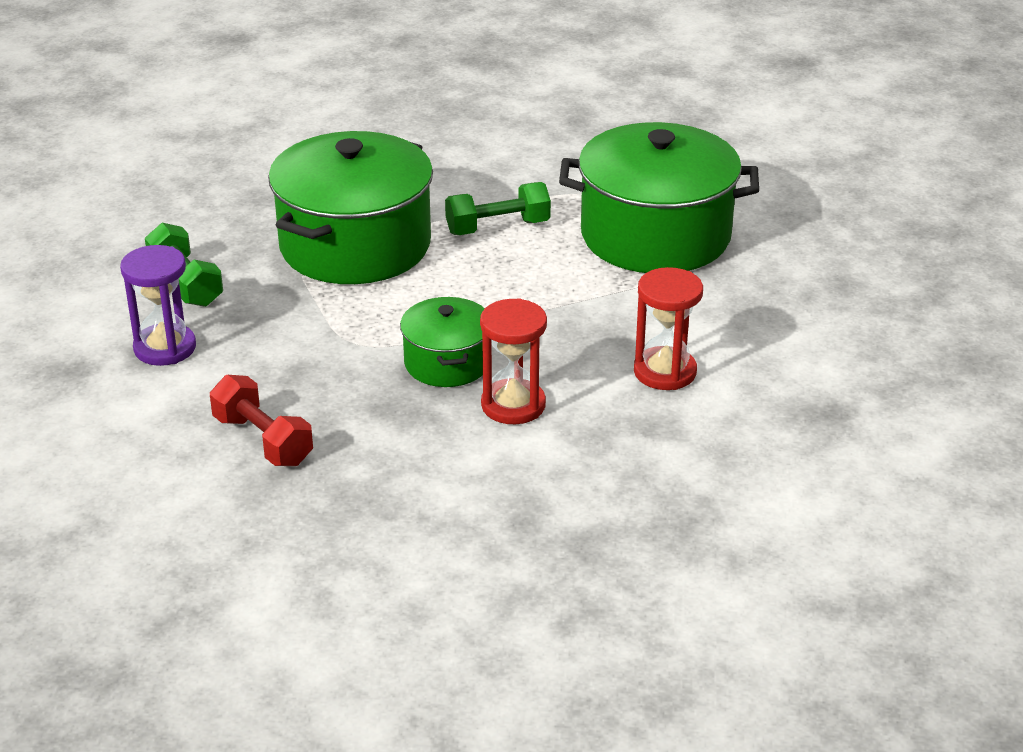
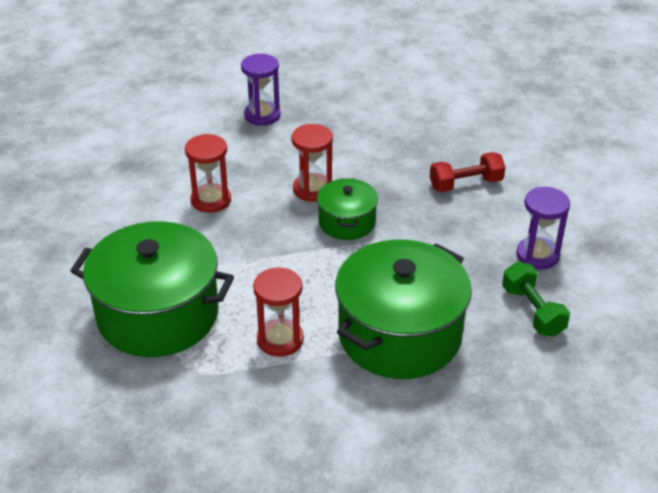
camera: 170 degrees left, 5 degrees up
red dumbbell [210,375,313,466] -> red dumbbell turned 75 degrees counterclockwise [430,152,505,192]
green dumbbell [445,182,551,235] -> red hourglass [253,267,304,357]
none -> purple hourglass [241,54,281,126]

